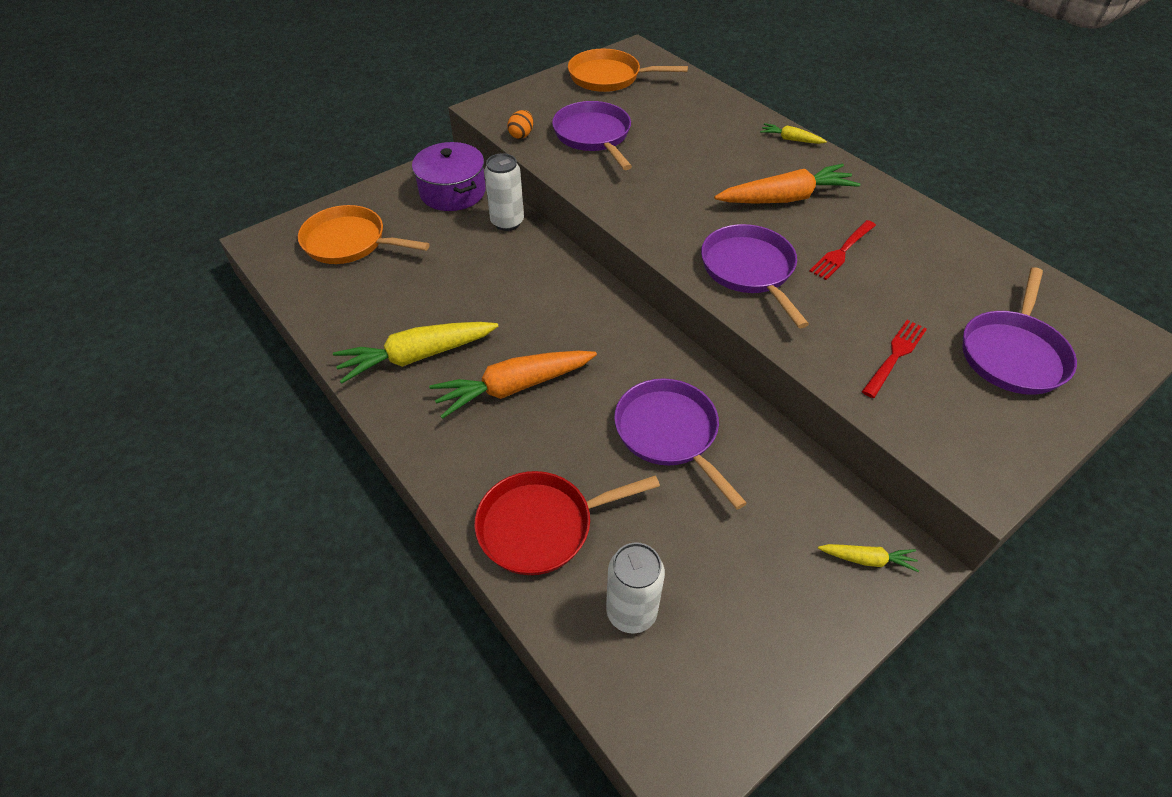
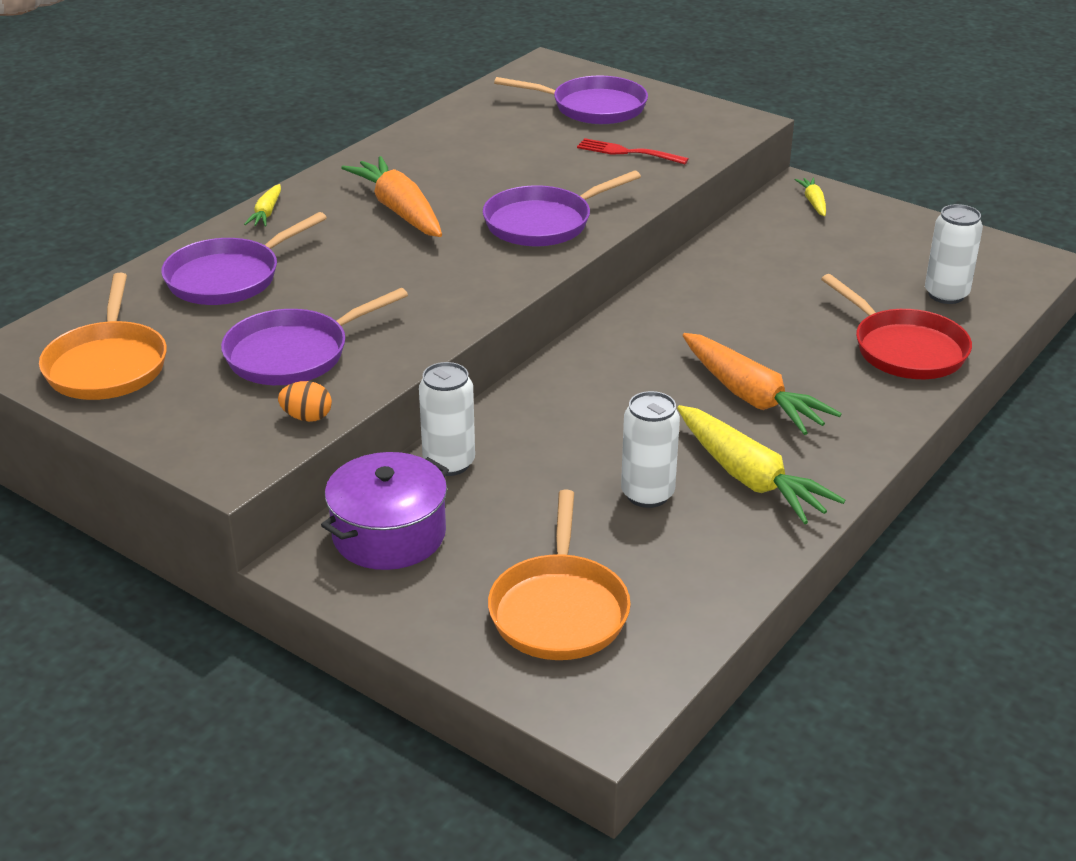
camera: 105 degrees left, 15 degrees down
purple pan [614,379,747,510] -> purple pan moved to [161,212,327,305]
red fork [809,220,876,280] -> none
none -> white can [621,391,680,508]

